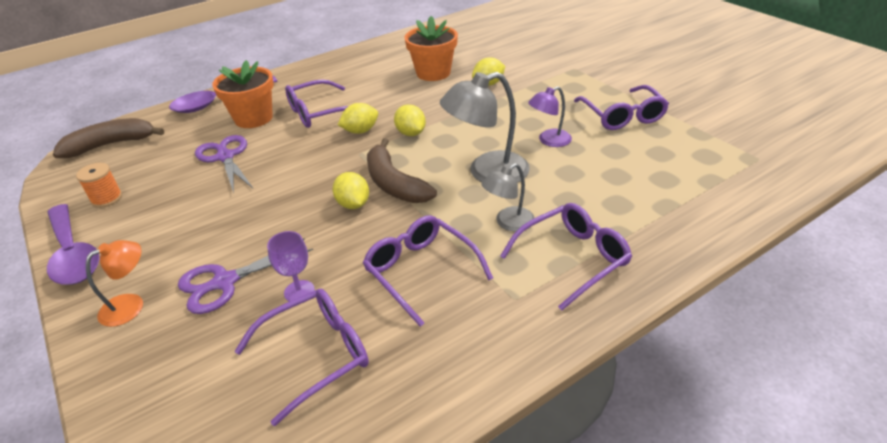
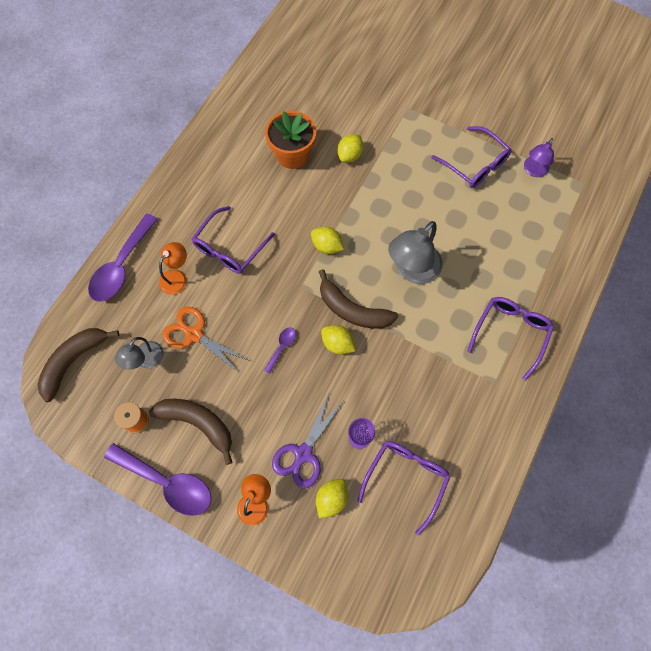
camera: 30 degrees left, 30 degrees up
purple scissors [195,135,253,193] -> orange scissors [162,306,248,372]
orange flower pot [212,60,274,128] -> orange lamp [159,242,187,295]
yellow lemon [338,103,378,134] -> yellow lemon moved to [316,479,348,518]
purple glasses [363,215,493,327] -> none
grey lamp [481,163,534,232] -> grey lamp moved to [115,337,164,370]
purple lamp [528,86,572,147] -> purple lamp moved to [524,138,554,177]
none -> brown banana [149,399,233,465]
none -> purple spoon [264,327,296,373]

